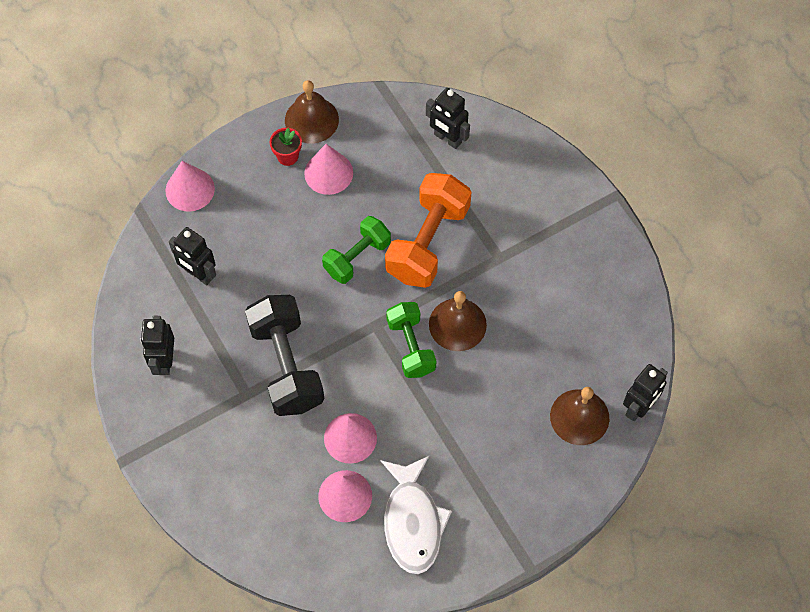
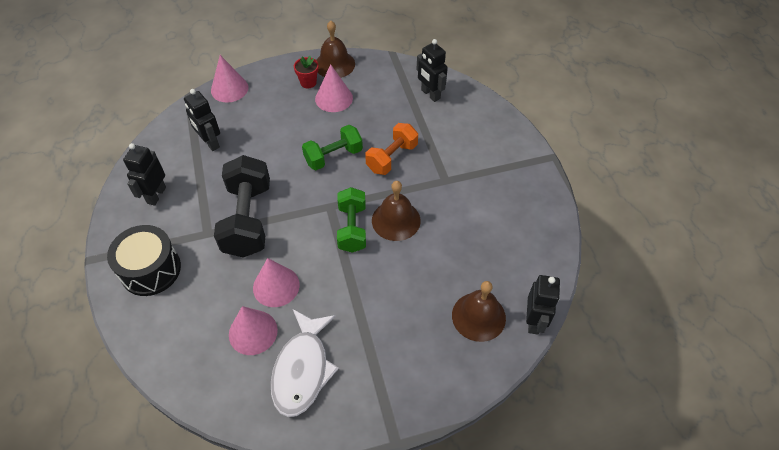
camera: 15 degrees right, 10 degrees down
orange dumbbell [385,173,471,288] -> orange dumbbell [365,123,418,175], size x0.64
black robot [623,364,668,421] -> black robot turned 45 degrees counterclockwise [526,275,560,335]
none -> black drum [107,225,181,296]

